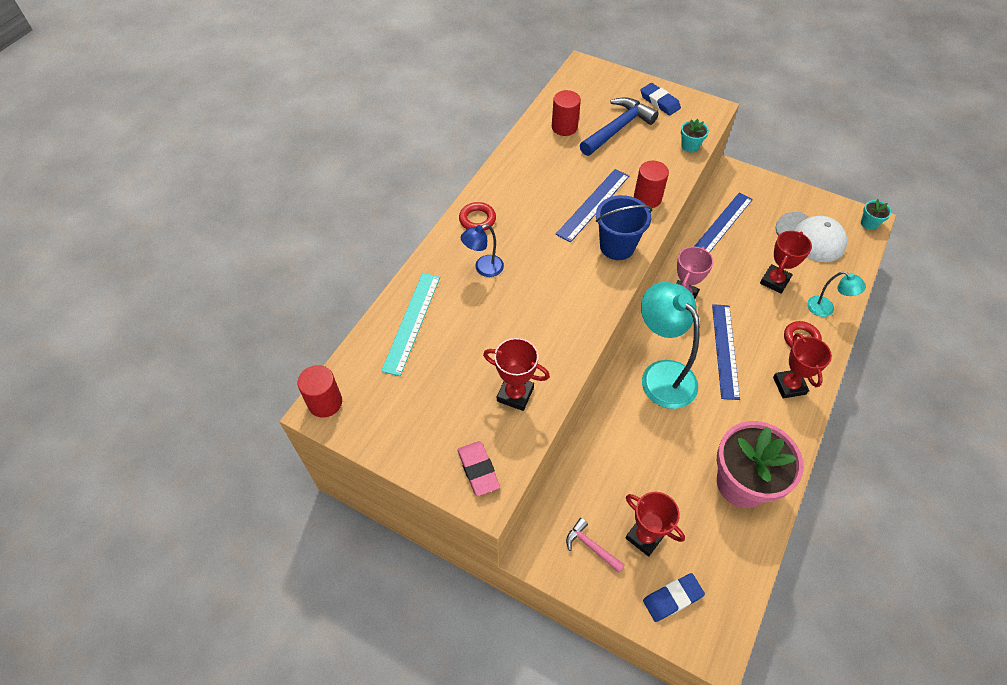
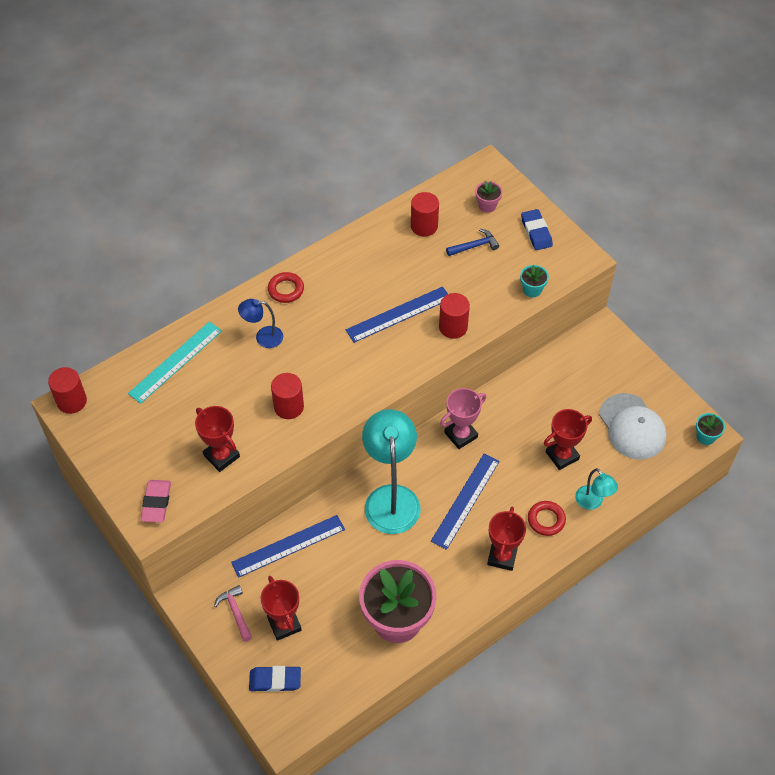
camera: 25 degrees right, 0 degrees up
blue hammer [580,97,659,156] -> blue hammer [446,229,499,256], size x0.54
blue bucket [596,195,652,260] -> none
blue ruler [695,193,753,253] -> blue ruler moved to [231,515,345,578]
none -> red cylinder [271,373,304,419]
none -> pink flower pot [475,181,502,213]

